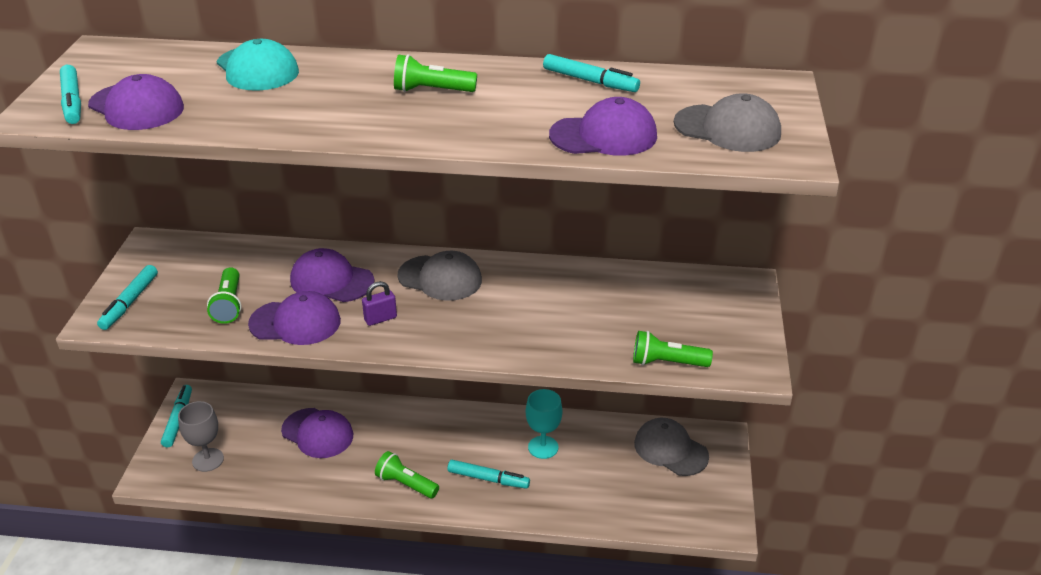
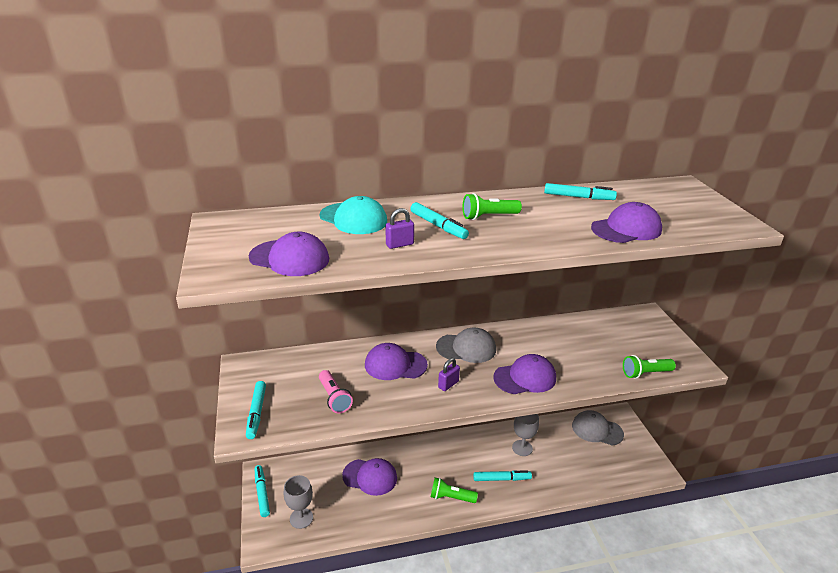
camera: 20 degrees left, 5 degrees down
turquoise marker [60,65,81,124] -> turquoise marker moved to [410,202,469,239]
green flashlight [207,267,242,324] -> pink flashlight [319,370,353,413]
purple cap [248,291,341,345] -> purple cap moved to [494,354,556,394]
turquoise goblet [526,389,562,459] -> grey goblet [512,414,539,456]
grey cap [674,93,781,152] -> none
none -> purple padlock [386,208,414,249]

